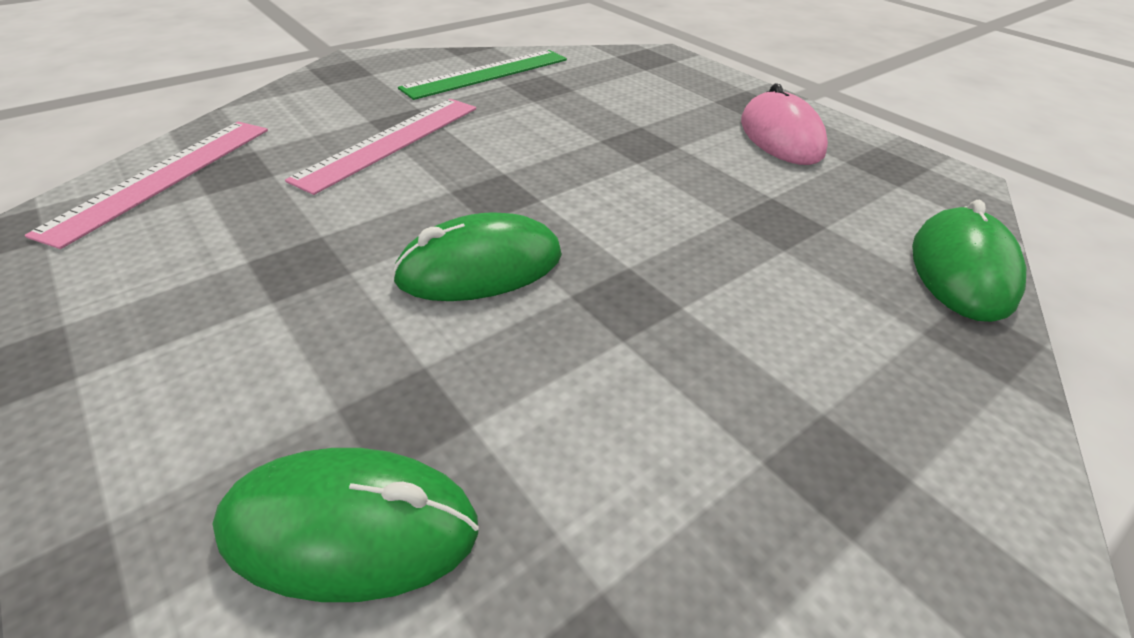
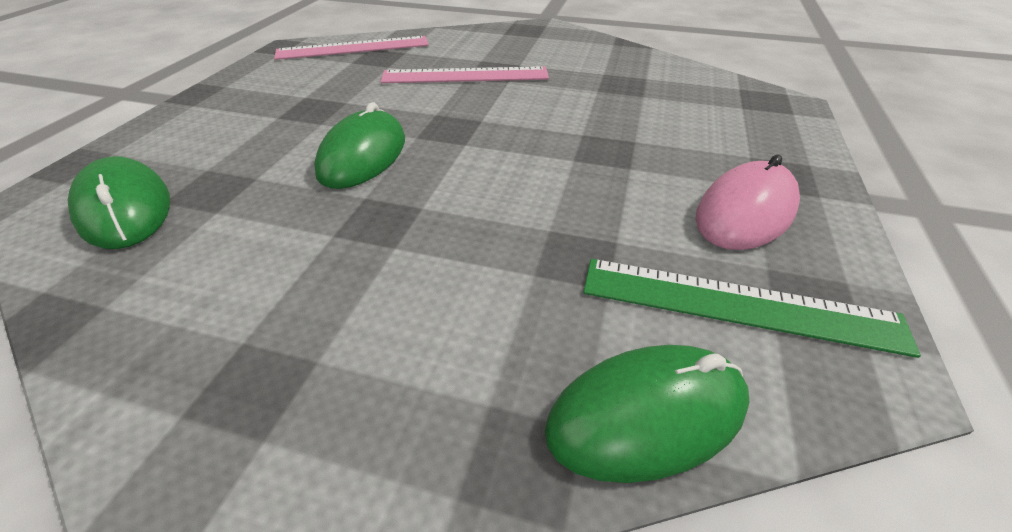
camera: 55 degrees right, 0 degrees up
green mouse [392,212,562,301] -> green mouse turned 75 degrees clockwise [314,102,405,189]
green ruler [398,50,567,100] -> green ruler moved to [583,259,921,358]

